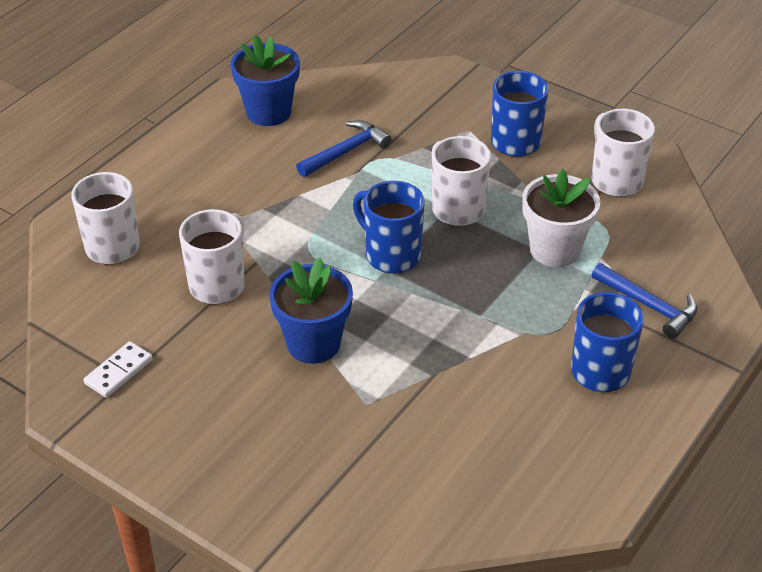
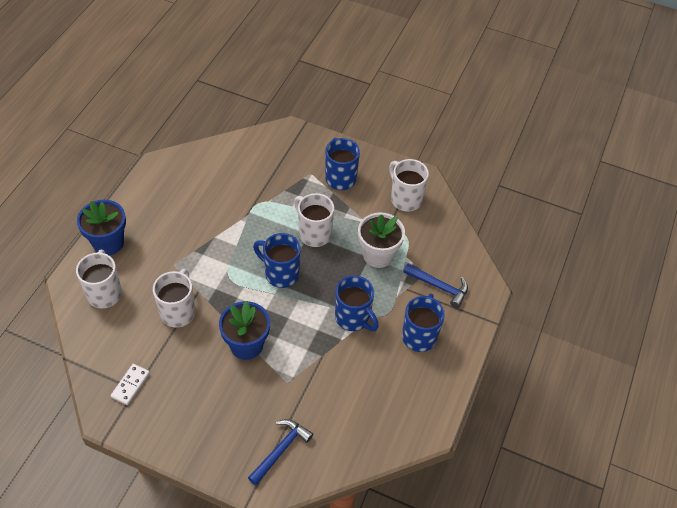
camera: 15 degrees left, 10 degrees up
blue flower pot [231,35,300,126] -> blue flower pot moved to [77,200,126,255]
blue hammer [296,120,391,177] -> blue hammer moved to [248,419,313,485]
none -> blue mug [335,276,378,331]

